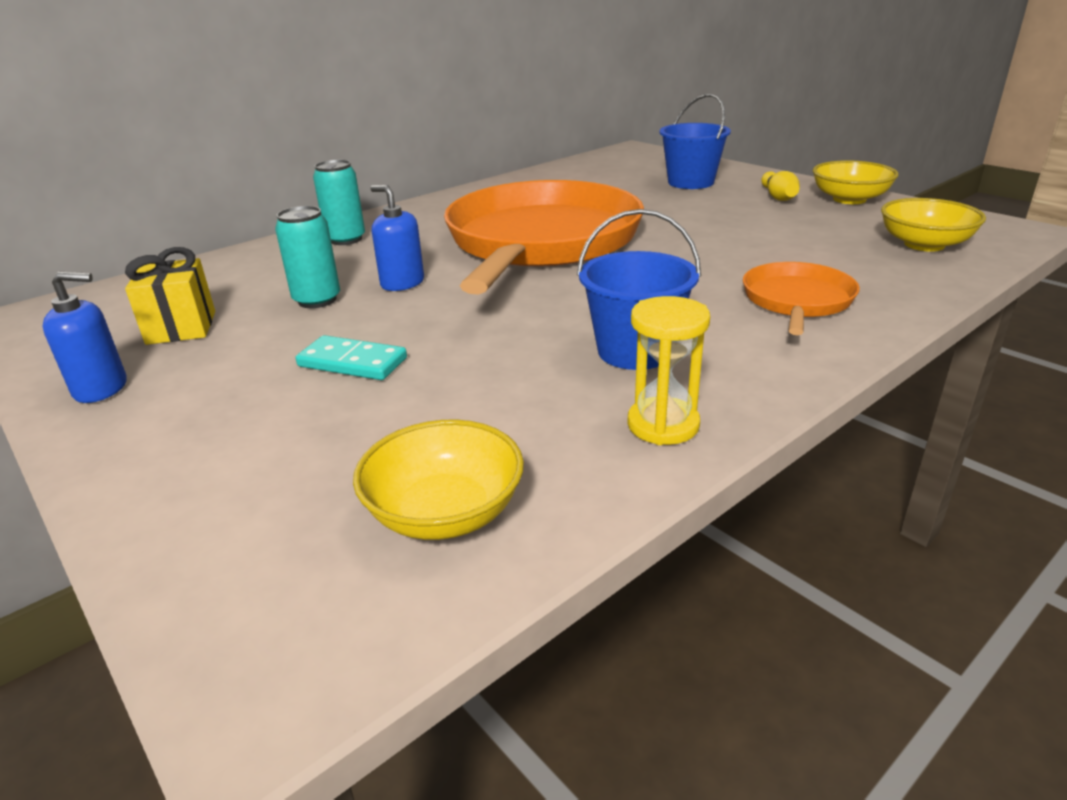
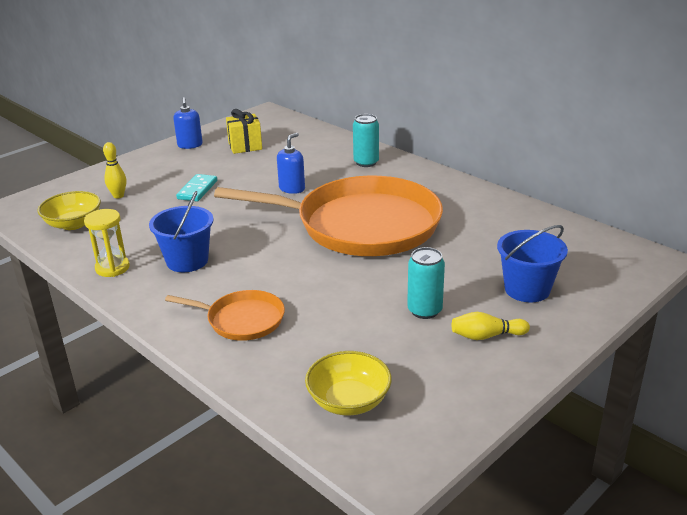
camera: 85 degrees right, 0 degrees up
turquoise can [275,206,340,308] -> turquoise can moved to [407,247,445,319]
yellow bowl [813,160,899,204] -> none
none -> yellow bowling pin [103,142,126,198]

